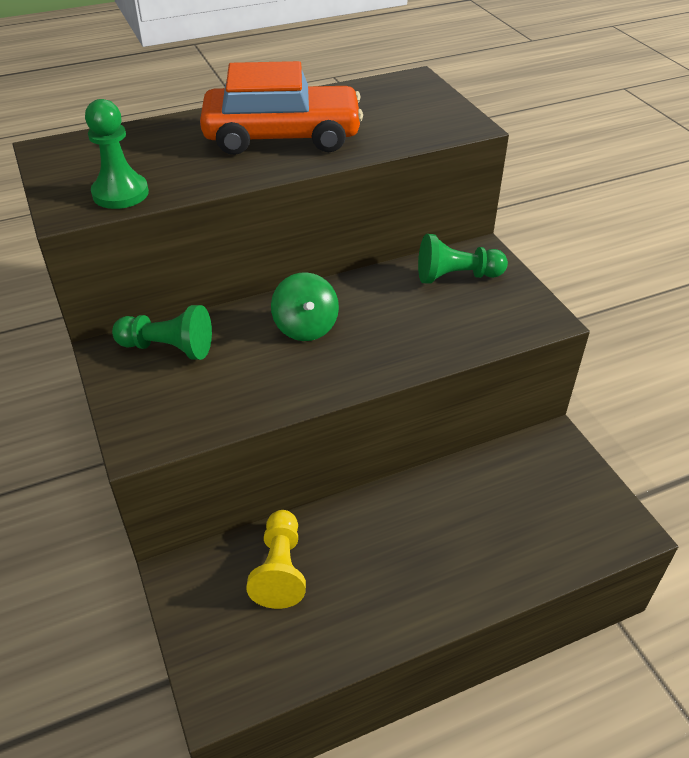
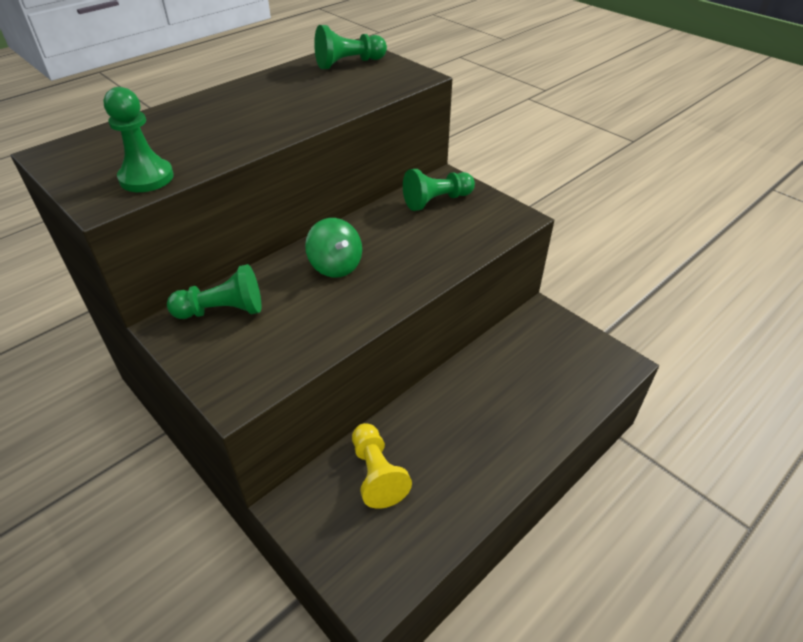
camera: 20 degrees left, 0 degrees up
orange car [200,61,363,155] -> none
none -> green pawn [314,25,387,69]

